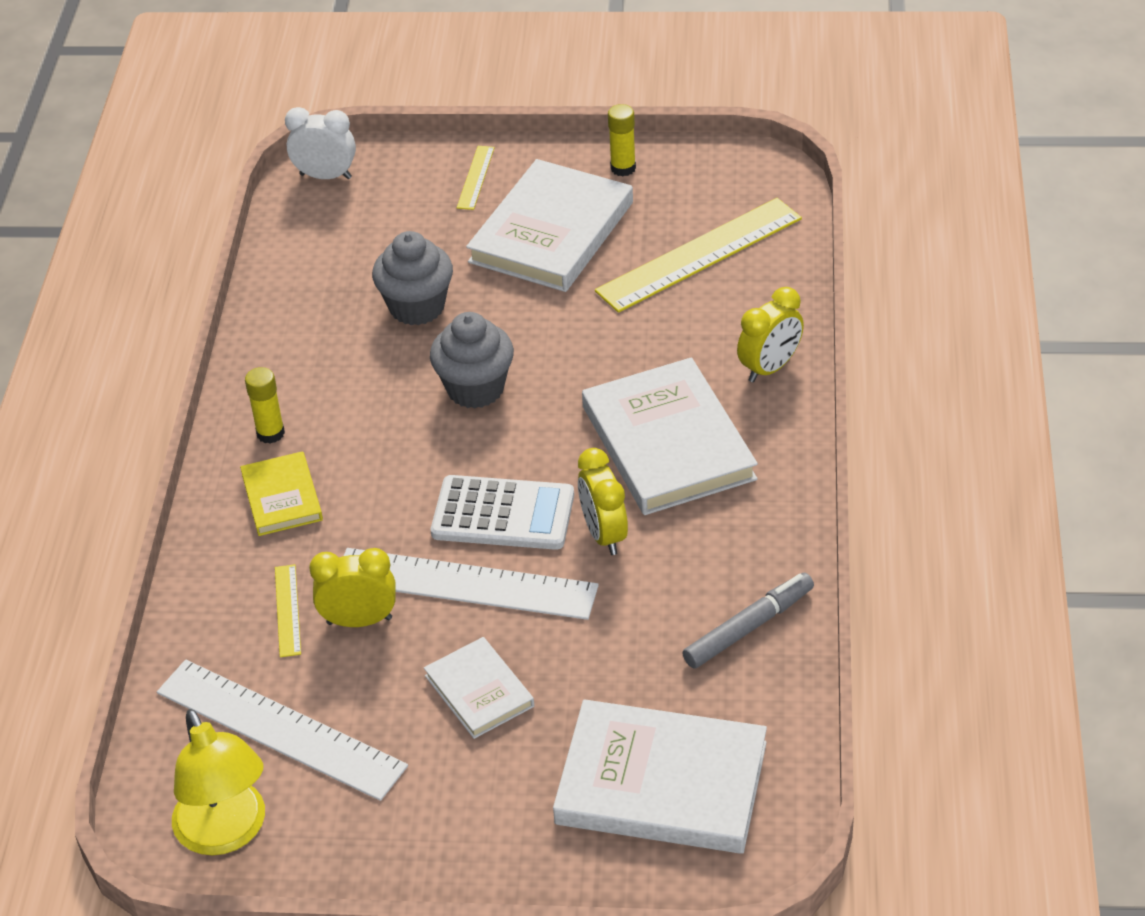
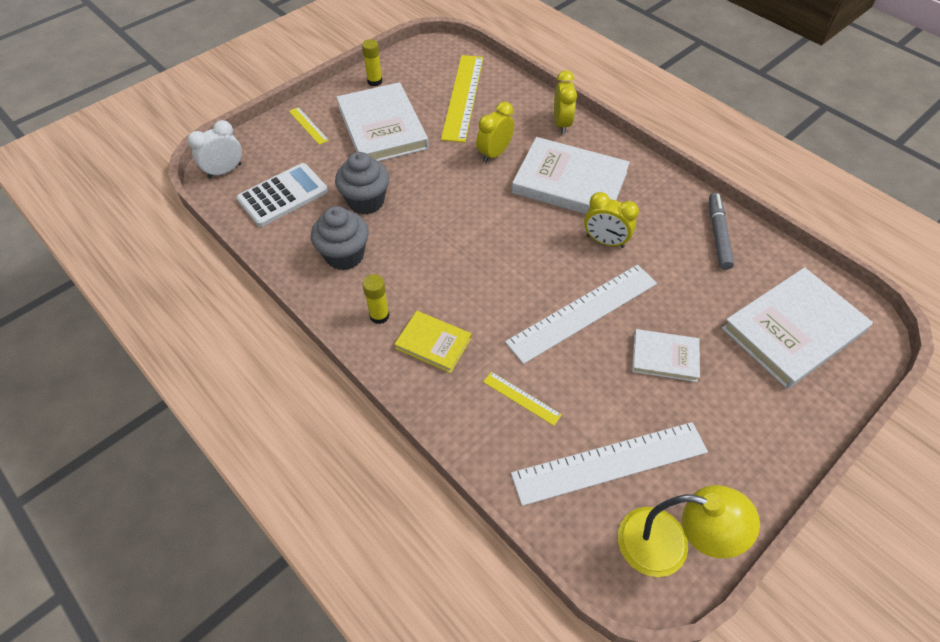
camera: 50 degrees left, 10 degrees up
yellow clock [309,548,396,627] -> yellow clock moved to [476,101,514,163]
grey cupcake [430,312,514,409] -> grey cupcake moved to [311,206,369,270]
white calculator [431,475,574,550] -> white calculator moved to [236,163,328,227]

